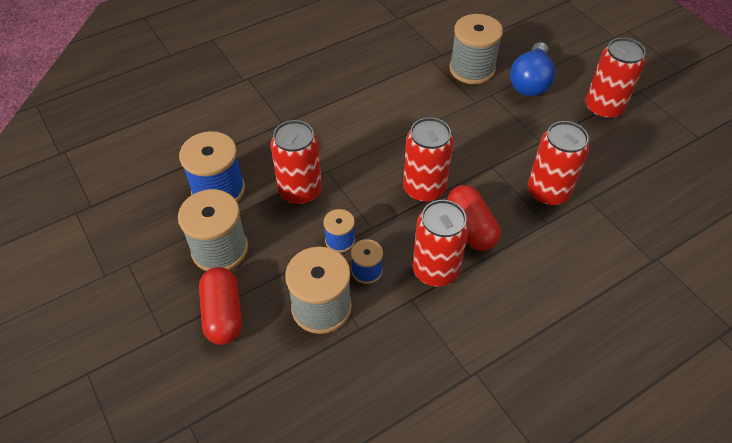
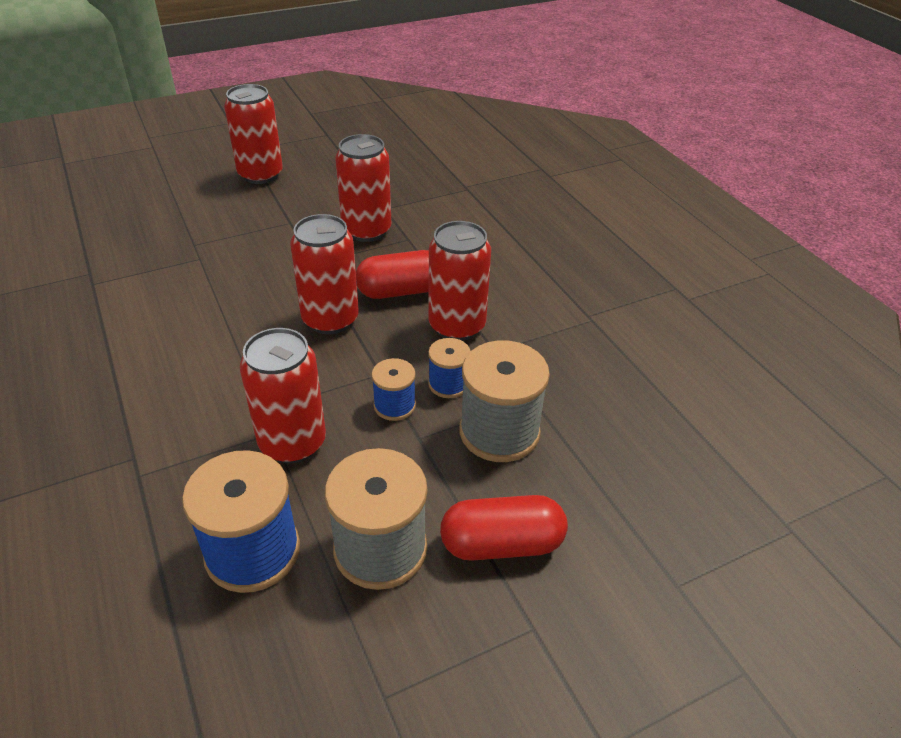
camera: 85 degrees left, 10 degrees down
grey spool [449,14,503,84] -> none
blue light bulb [510,42,555,96] -> none

